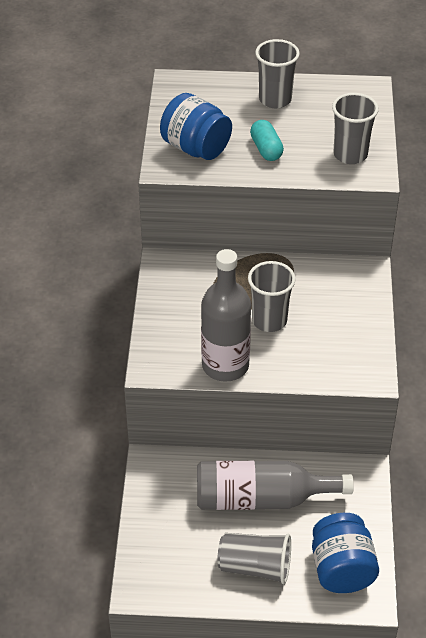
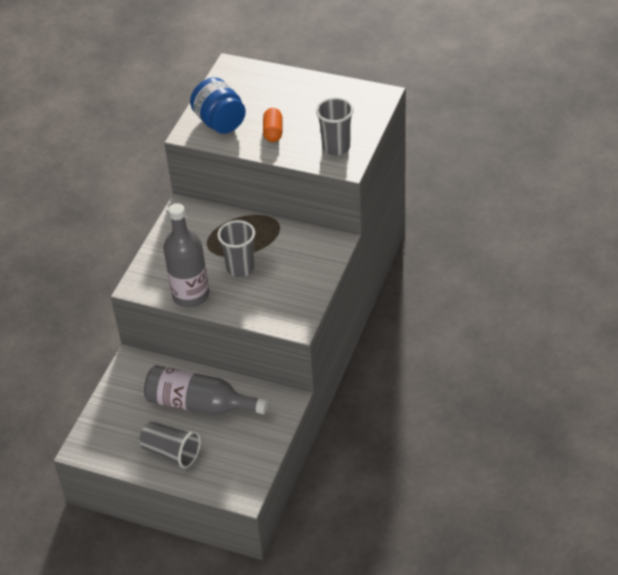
camera: 20 degrees right, 0 degrees up
turquoise capsule [250,120,284,161] -> orange capsule [263,108,282,142]
grey cup [255,39,300,108] -> none
blue jar [312,513,379,593] -> none

